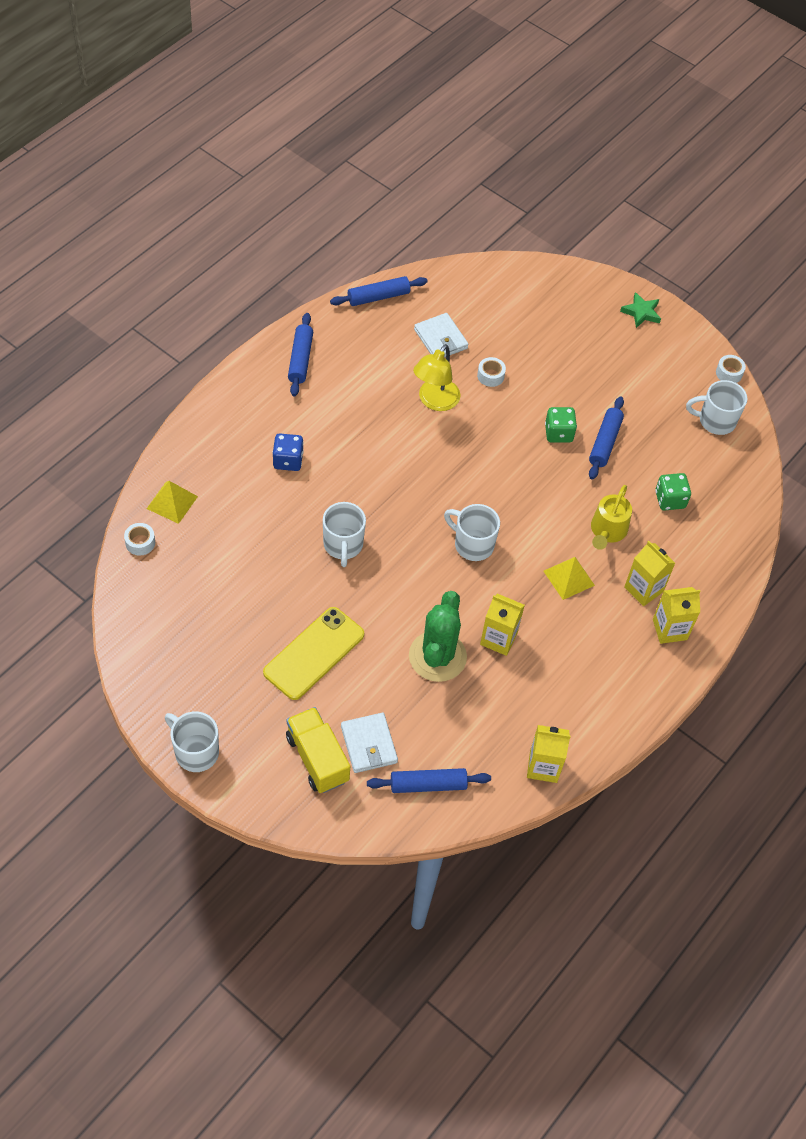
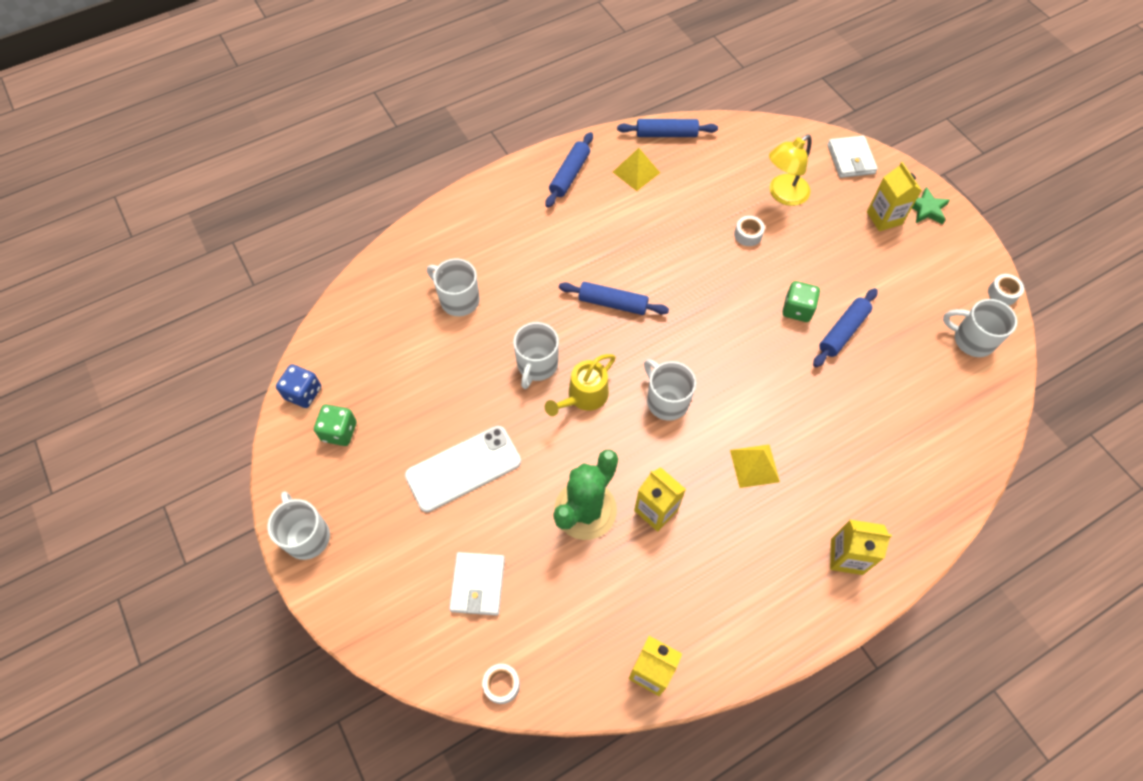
camera: 25 degrees right, 5 degrees up
white tape [124,523,155,556] -> white tape moved to [482,664,520,704]
yellow pyramid [147,481,198,524] -> yellow pyramid moved to [613,148,660,191]
yellow phone [263,607,364,700] -> white phone [405,426,521,512]
blue dice [272,433,303,471] -> blue dice moved to [276,364,321,408]
yellow truck [286,707,350,793] -> none
blue rolling pin [367,768,491,793] -> blue rolling pin moved to [559,282,669,315]
yellow lamp [413,344,460,411] -> yellow lamp moved to [769,135,811,206]
white wallet [414,313,469,357] -> white wallet moved to [827,136,878,178]
yellow watering can [591,485,632,550] -> yellow watering can moved to [545,354,616,416]
yellow carton [624,541,675,606] -> yellow carton moved to [867,162,922,231]
green dice [655,473,691,511] -> green dice moved to [314,405,357,446]
none -> white mug [427,258,480,316]

